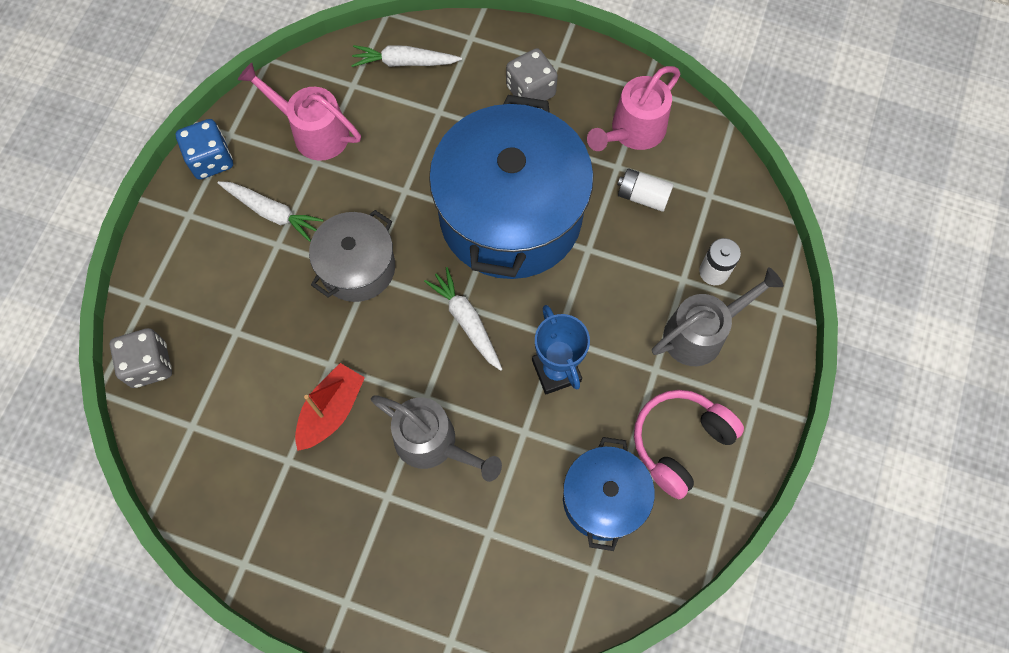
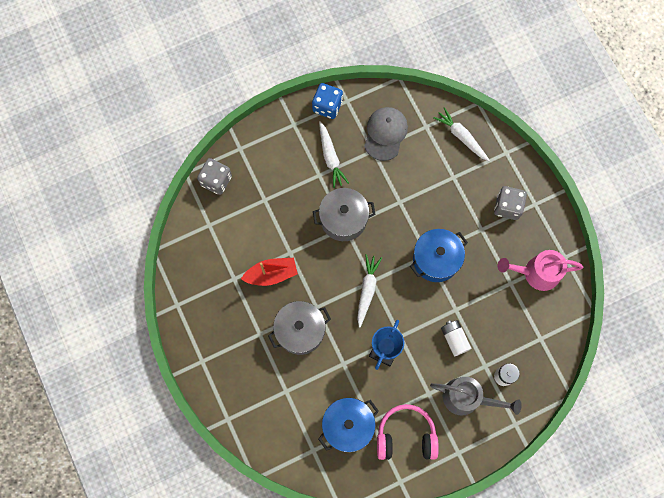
camera: 45 degrees right, 5 degrees up
pink watering can [238,63,361,161] -> grey cap [364,107,408,161]
grey watering can [371,396,502,482] -> grey pot [268,301,331,355]
blue pot [429,95,594,279] -> blue pot [410,229,468,282], size x0.52
white battery [618,168,674,212] -> white battery moved to [441,320,471,356]

